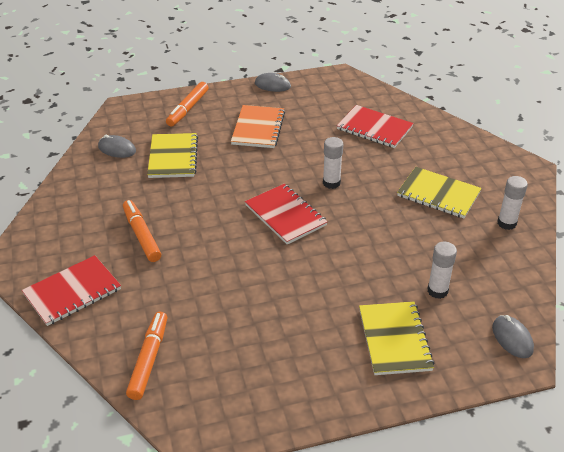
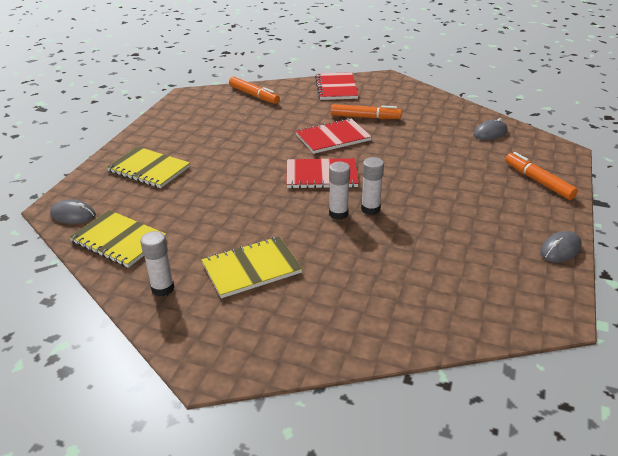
camera: 125 degrees right, 5 degrees down
yellow notebook [147,133,198,178] -> yellow notebook moved to [69,210,167,268]
orange notebook [231,105,285,148] -> none
red notebook [337,105,414,148] -> red notebook moved to [296,118,372,154]
white glue stick [427,242,457,299] -> white glue stick moved to [361,157,384,215]

